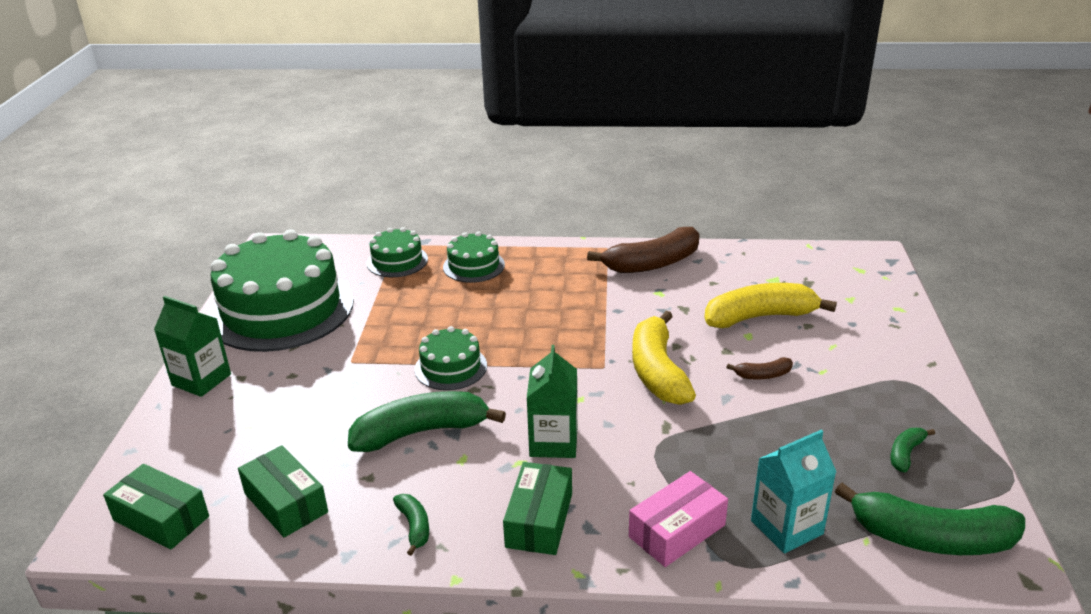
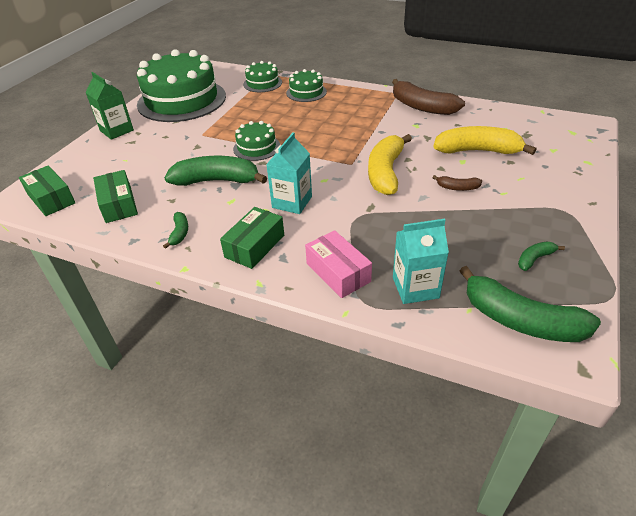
camera: 20 degrees right, 10 degrees up
green carton [527,345,578,458] -> turquoise carton [266,132,312,214]
brown banana [587,227,700,273] -> brown banana turned 45 degrees clockwise [392,79,465,115]
pink box [629,471,728,567] -> pink box turned 75 degrees clockwise [305,230,372,298]

